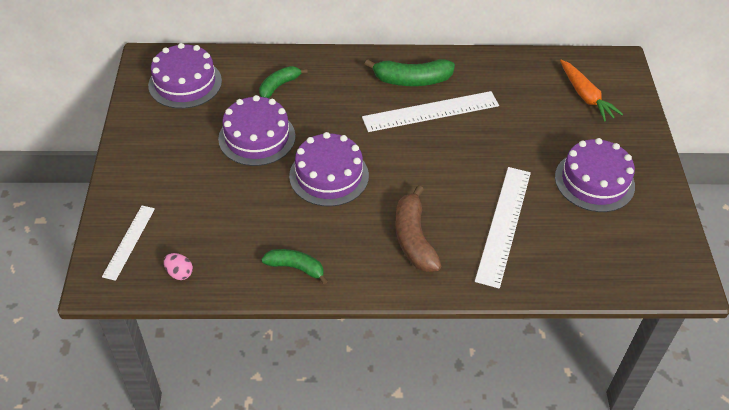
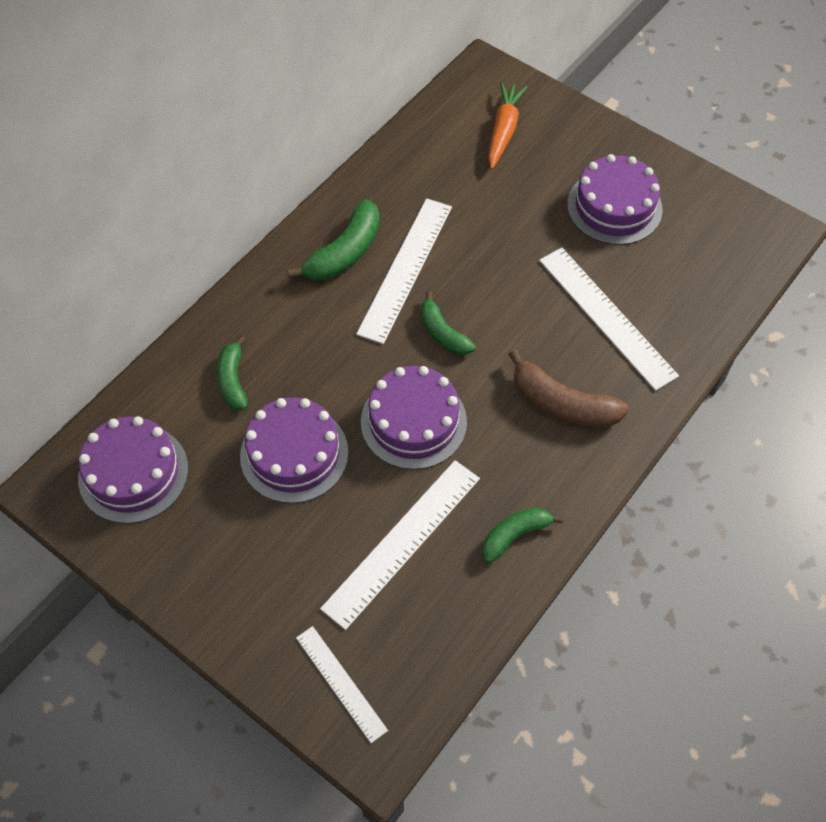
camera: 50 degrees left, 10 degrees up
pink egg [164,253,193,280] -> none
orange carrot [560,60,623,122] -> orange carrot turned 90 degrees counterclockwise [488,82,527,169]
none -> white ruler [320,460,480,630]
none -> green banana [421,292,476,355]

